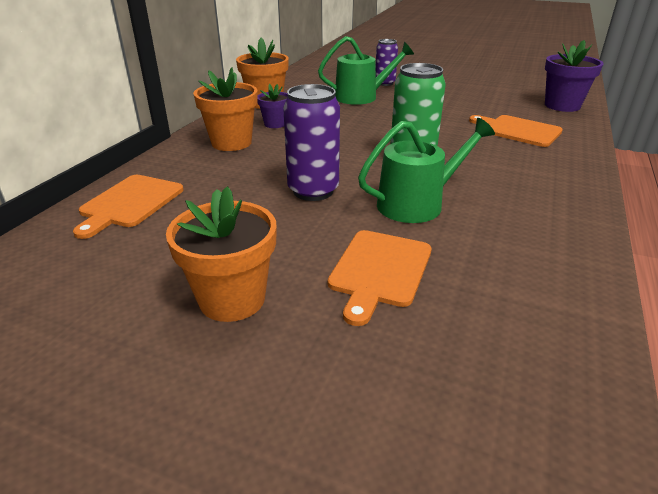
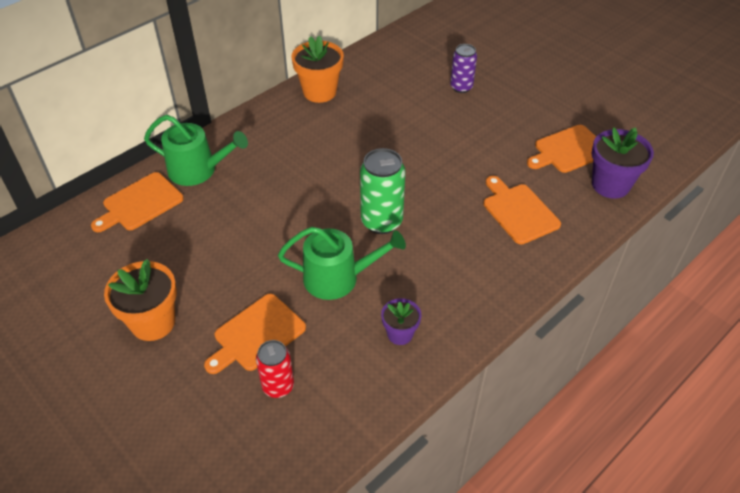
camera: 25 degrees right, 15 degrees up
orange flower pot [193,67,258,151] -> none
purple flower pot [258,84,288,128] -> purple flower pot moved to [381,298,421,345]
purple can [283,84,340,201] -> none
green watering can [318,36,414,105] -> green watering can moved to [144,115,248,186]
none -> red can [256,340,294,398]
none -> orange cutting board [527,125,596,173]

